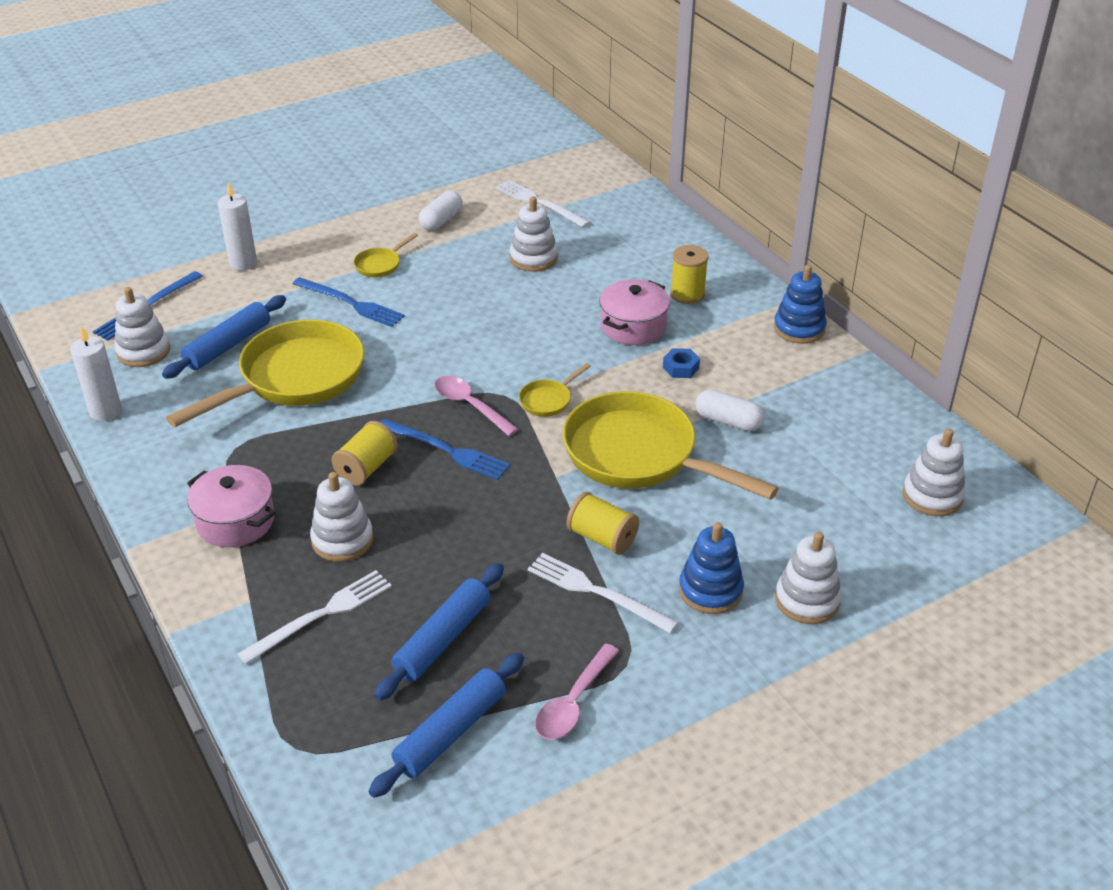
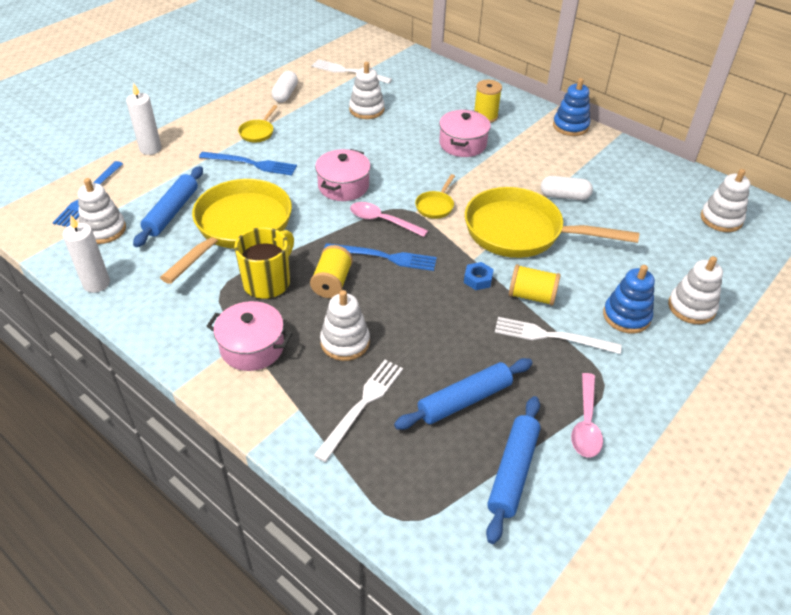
camera: 20 degrees left, 5 degrees up
blue rolling pin [374,563,504,701] -> blue rolling pin turned 45 degrees clockwise [394,358,533,430]
blue nut [663,348,700,378] -> blue nut moved to [464,262,494,290]
none -> yellow mug [234,227,294,299]
none -> pink pot [315,149,371,201]

